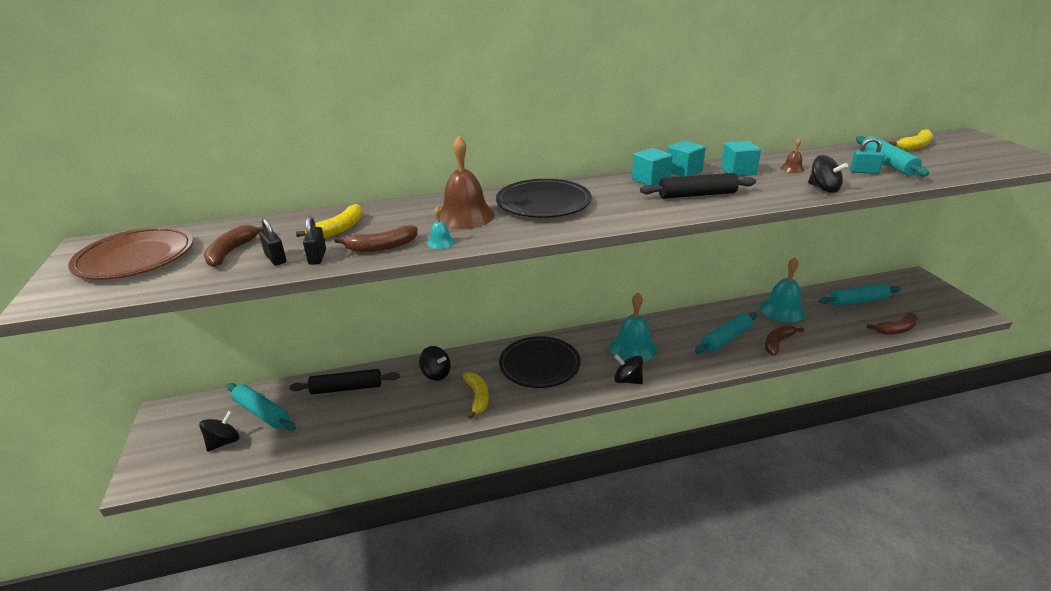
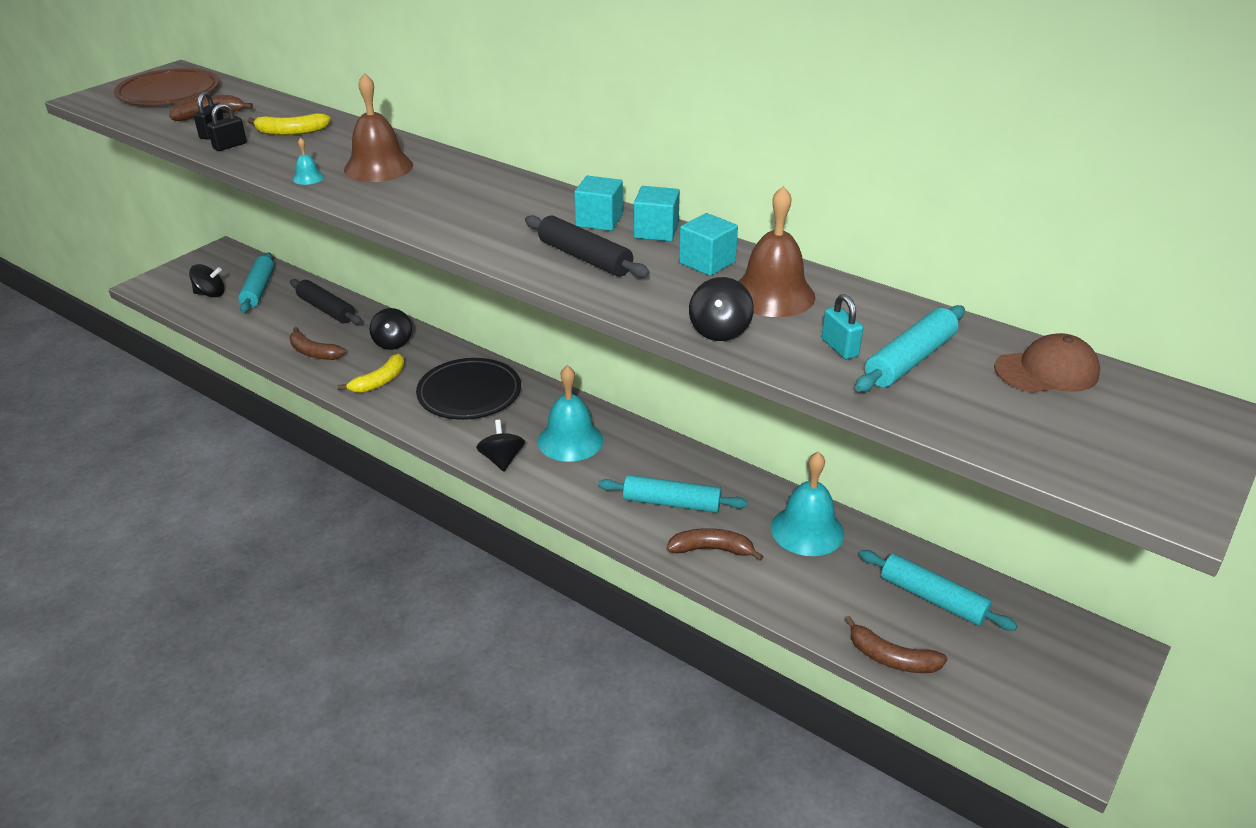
camera: 50 degrees right, 5 degrees up
brown banana [335,225,418,252] -> brown banana moved to [290,327,346,360]
black plate [496,179,592,218] -> none
brown bell [781,139,804,173] -> brown bell [738,186,815,317], size x2.28
yellow banana [889,129,933,151] -> brown cap [994,333,1100,393]

